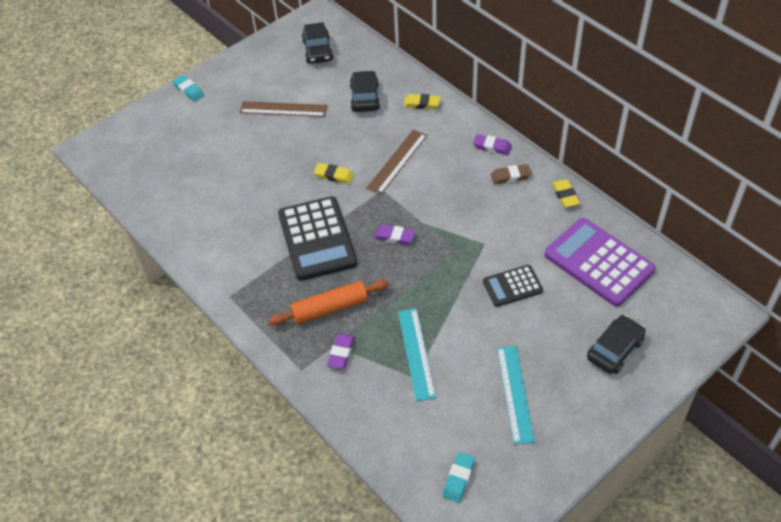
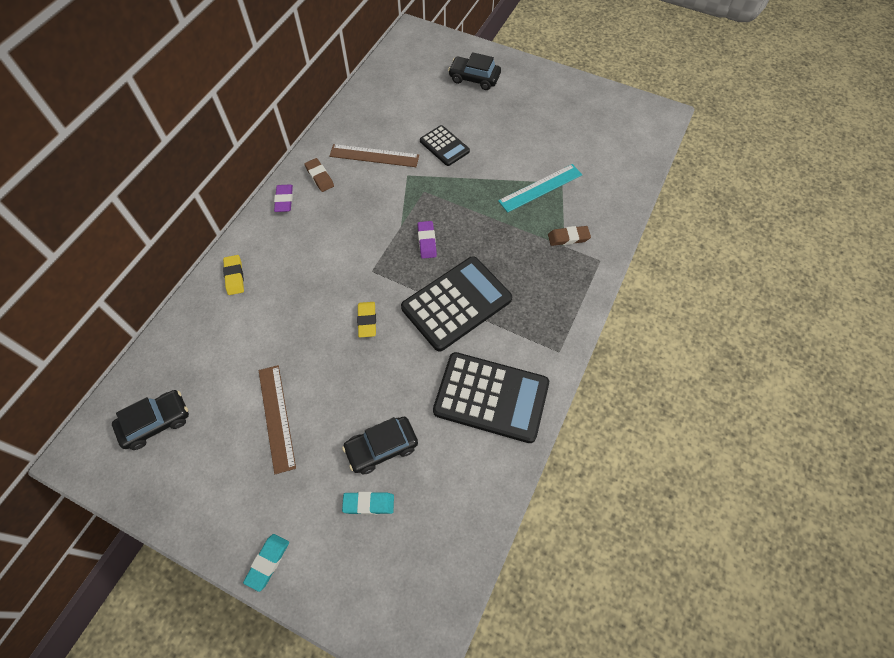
camera: 115 degrees left, 10 degrees up
orange rolling pin [268,280,389,325] -> none
purple eraser [327,333,355,369] -> brown eraser [548,226,591,246]
black car [350,70,380,112] -> black car moved to [342,417,418,474]
brown ruler [367,130,427,194] -> brown ruler moved to [329,144,419,167]
turquoise eraser [443,452,475,503] -> turquoise eraser moved to [342,492,394,515]
turquoise ruler [497,346,535,445] -> none
purple calculator [545,218,656,307] -> none
yellow eraser [552,179,580,208] -> none
none -> black calculator [433,352,549,443]

